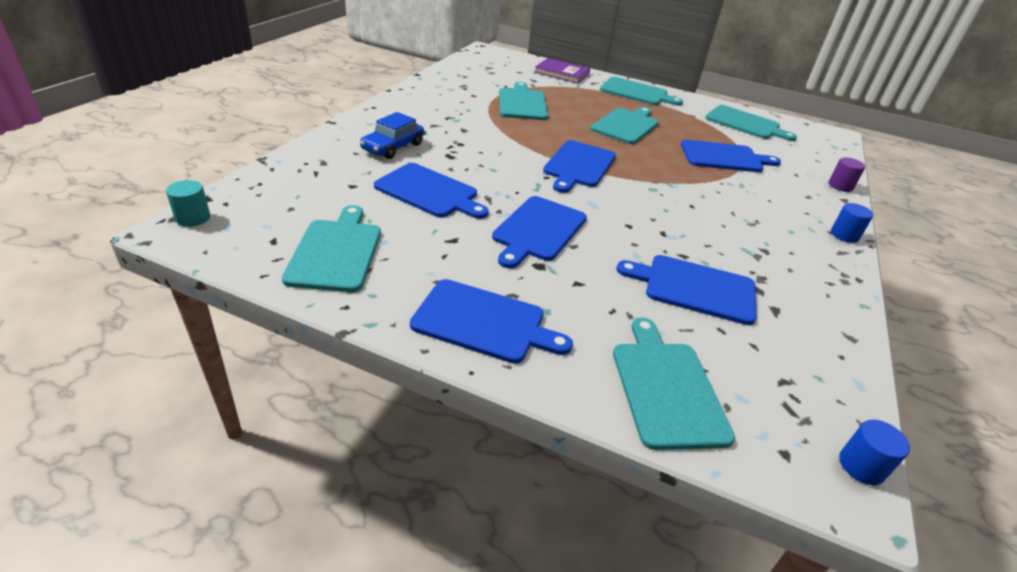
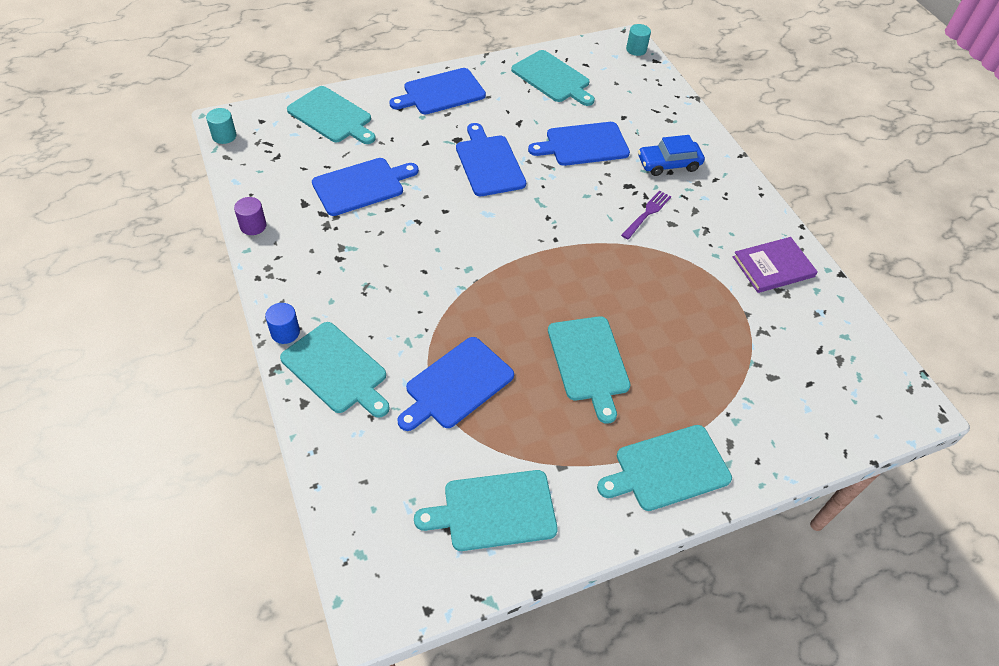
camera: 135 degrees right, 15 degrees up
blue car [360,112,424,159] -> blue car turned 90 degrees counterclockwise [638,135,705,176]
turquoise cutting board [499,82,548,120] -> turquoise cutting board moved to [280,322,390,418]
purple book [534,58,590,84] -> purple book moved to [733,237,818,293]
blue cutting board [543,140,616,193] -> none
purple cylinder [829,157,865,192] -> purple cylinder moved to [234,197,266,235]
blue cylinder [839,419,910,485] -> turquoise cylinder [206,108,237,144]
none -> purple fork [621,190,671,240]

